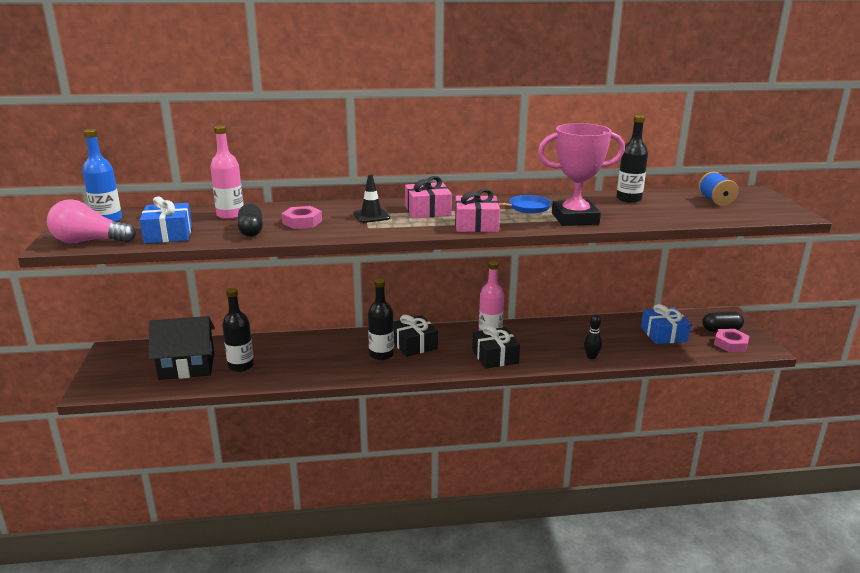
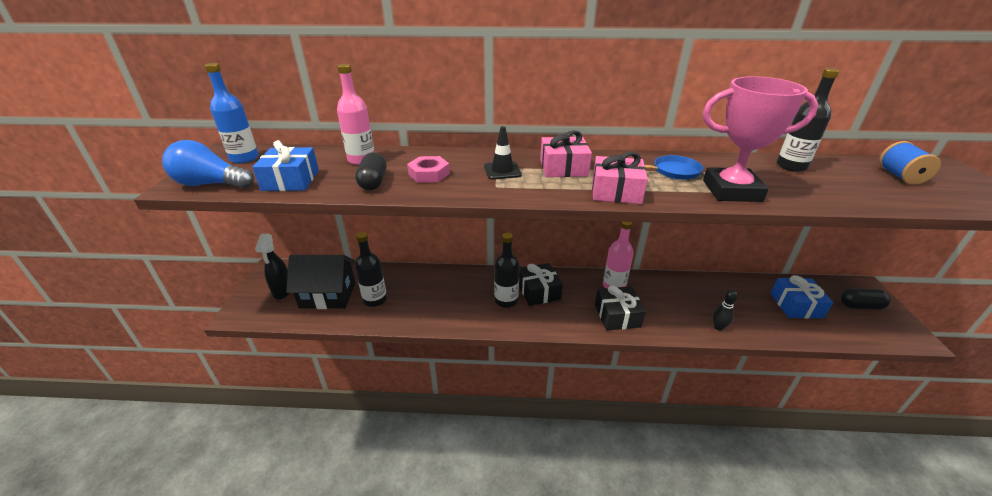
camera: 10 degrees right, 10 degrees up
pink light bulb [47,199,136,243] -> blue light bulb [162,140,254,189]
pink nut [714,329,750,352] -> none
none -> black spray bottle [255,234,290,299]

